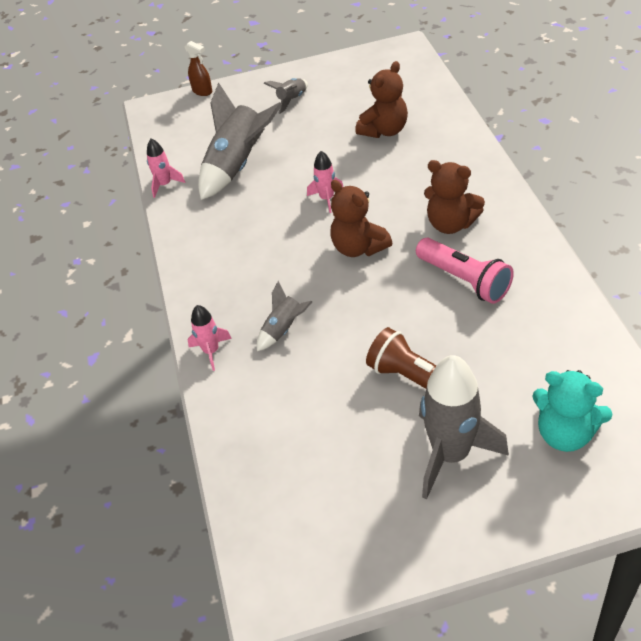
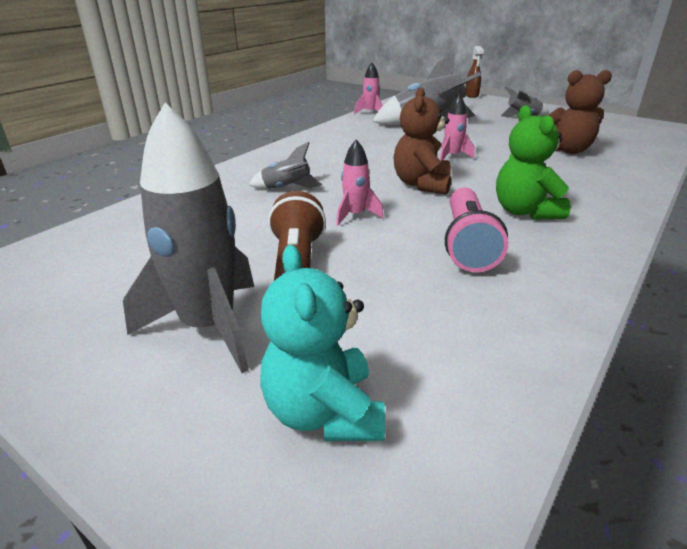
camera: 45 degrees right, 15 degrees down
pink rocket [188,305,232,371] -> pink rocket moved to [336,139,383,226]
brown teddy bear [424,160,485,234] -> green teddy bear [496,105,571,220]

